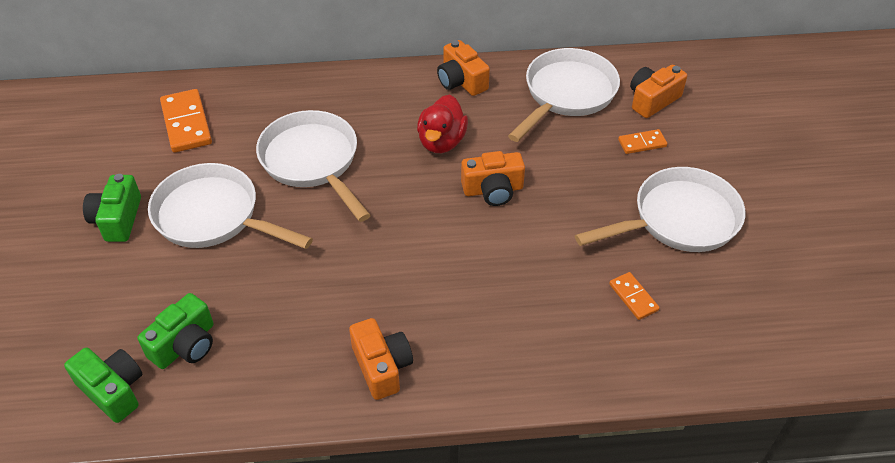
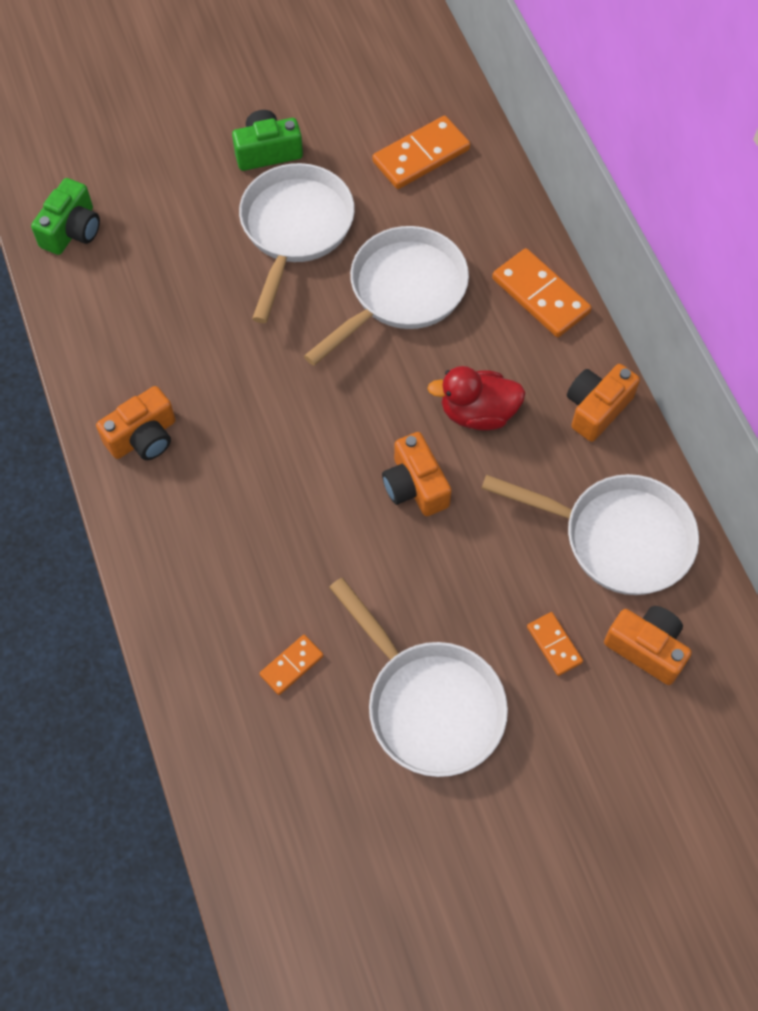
camera: 75 degrees right, 15 degrees up
green camera [137,293,214,369] -> none
none -> orange domino [492,248,592,337]

